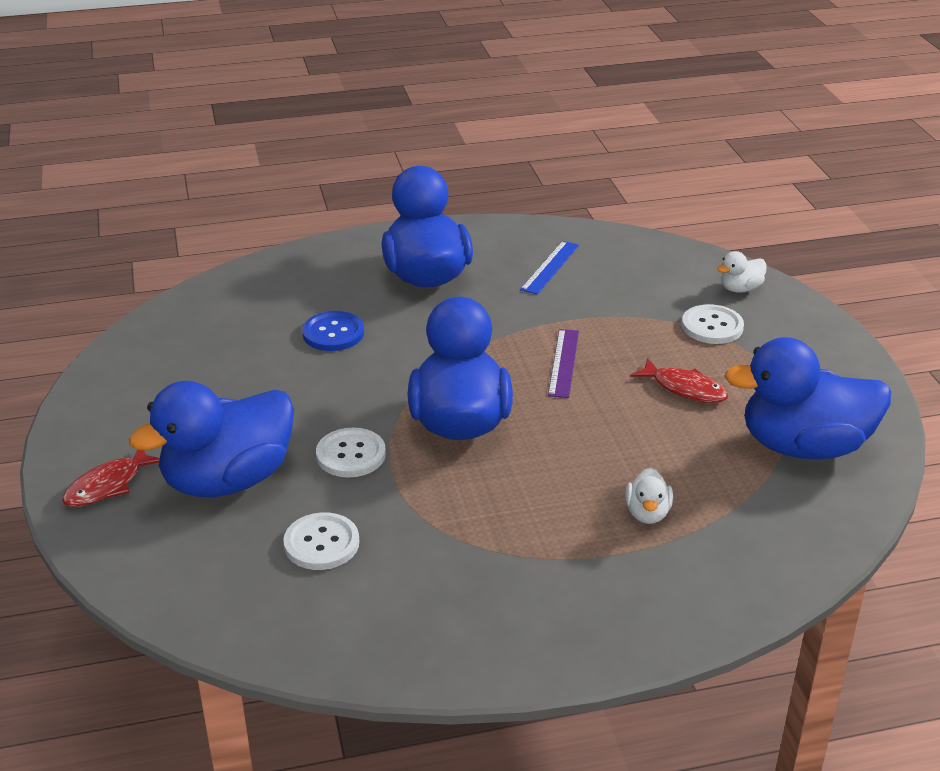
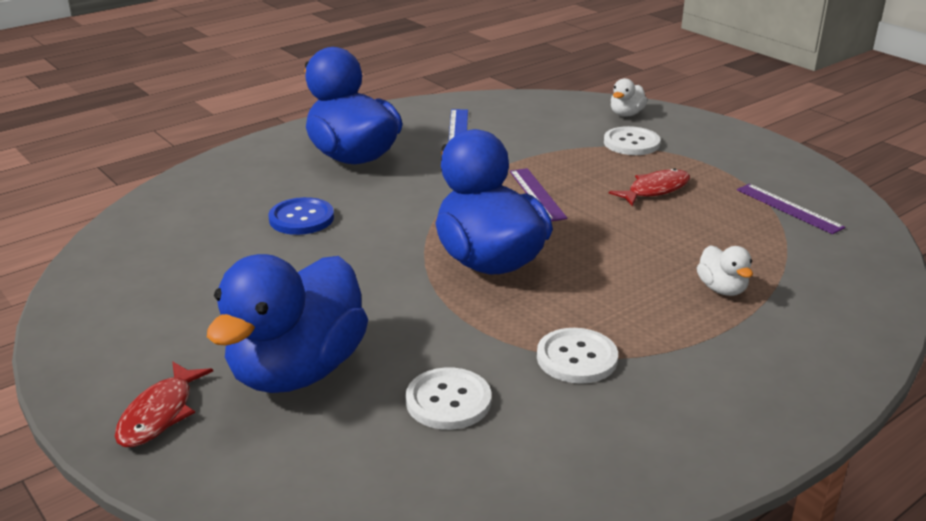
camera: 25 degrees left, 5 degrees down
white button [316,428,386,478] -> white button moved to [537,328,618,384]
red fish [630,358,728,403] -> red fish turned 45 degrees counterclockwise [609,168,690,206]
blue duck [724,337,891,459] -> purple ruler [737,184,845,234]

